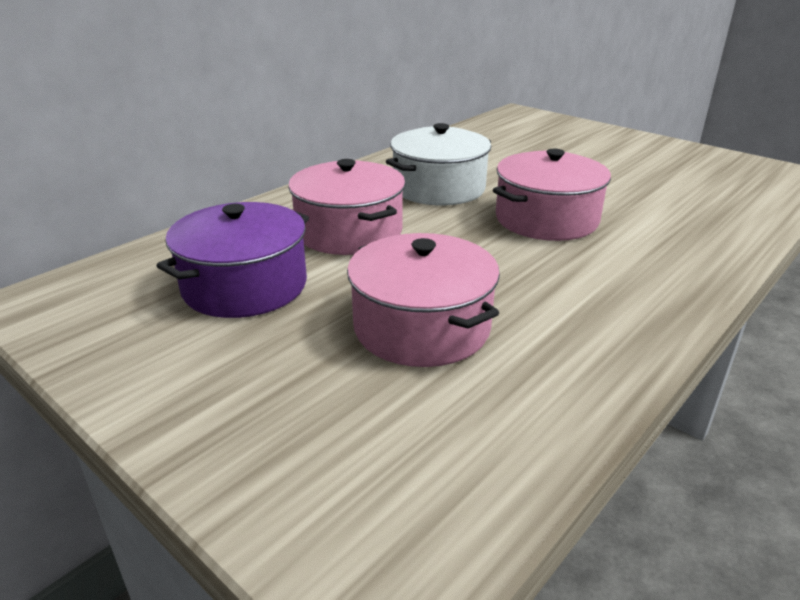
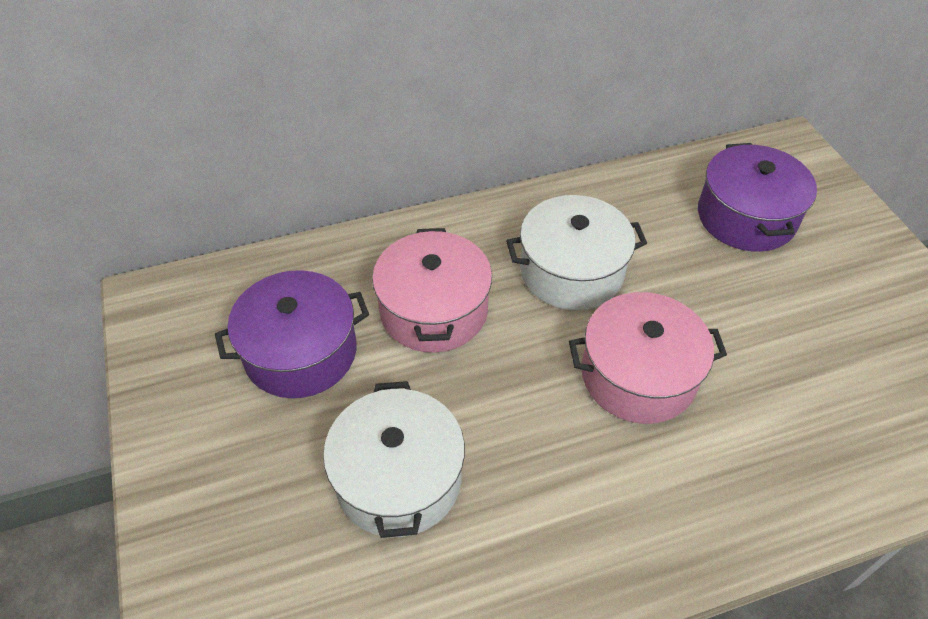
camera: 30 degrees right, 20 degrees up
pink pot [347,233,500,367] -> white pot [323,381,465,538]
none -> purple pot [698,143,817,252]

